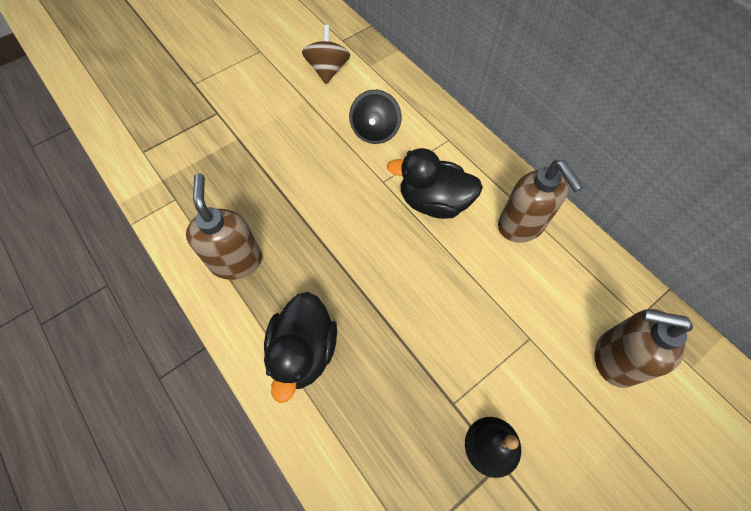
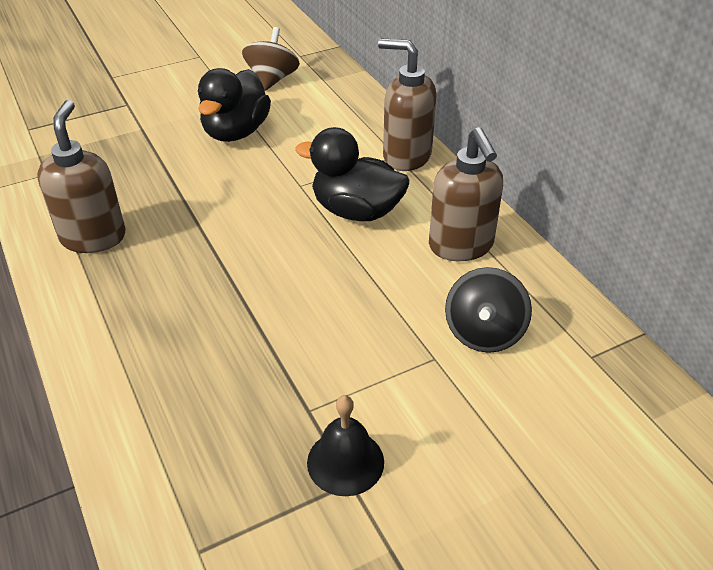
camera: 10 degrees right, 20 degrees down
black duck [264,292,337,403] -> black duck moved to [198,68,271,142]
black spinning top [349,90,401,144] -> black spinning top moved to [445,267,532,353]
brown soap dispenser [595,309,693,388] -> brown soap dispenser moved to [378,38,436,171]

